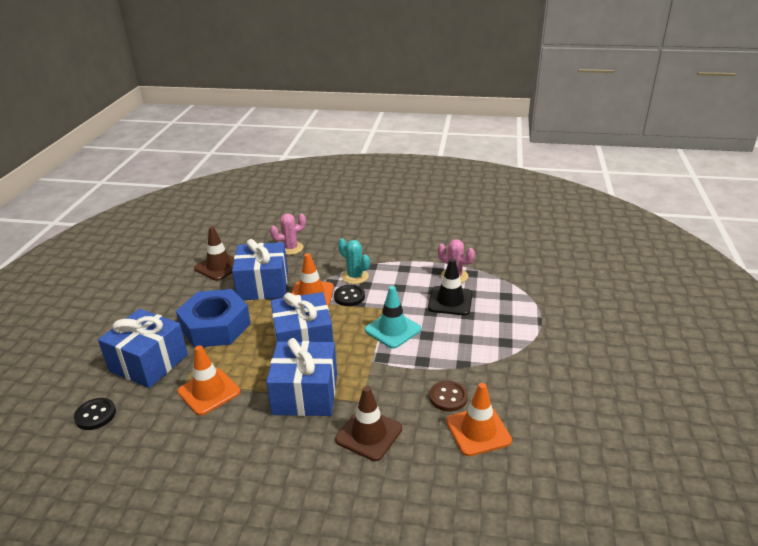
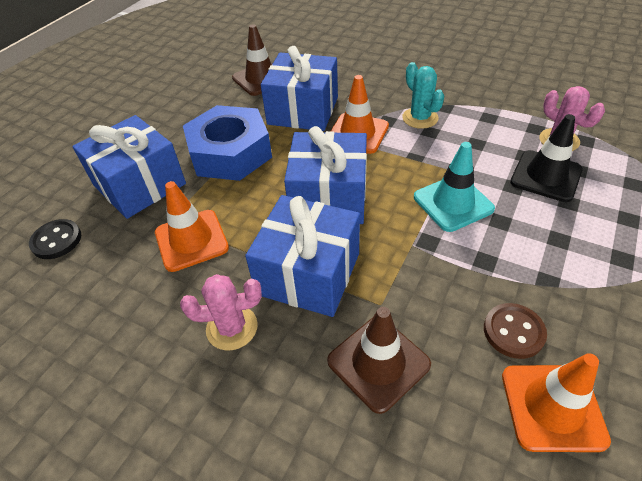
camera: 20 degrees right, 15 degrees up
pink cactus [270,213,306,255] -> pink cactus moved to [180,274,262,351]
black button [334,285,365,306] -> none

